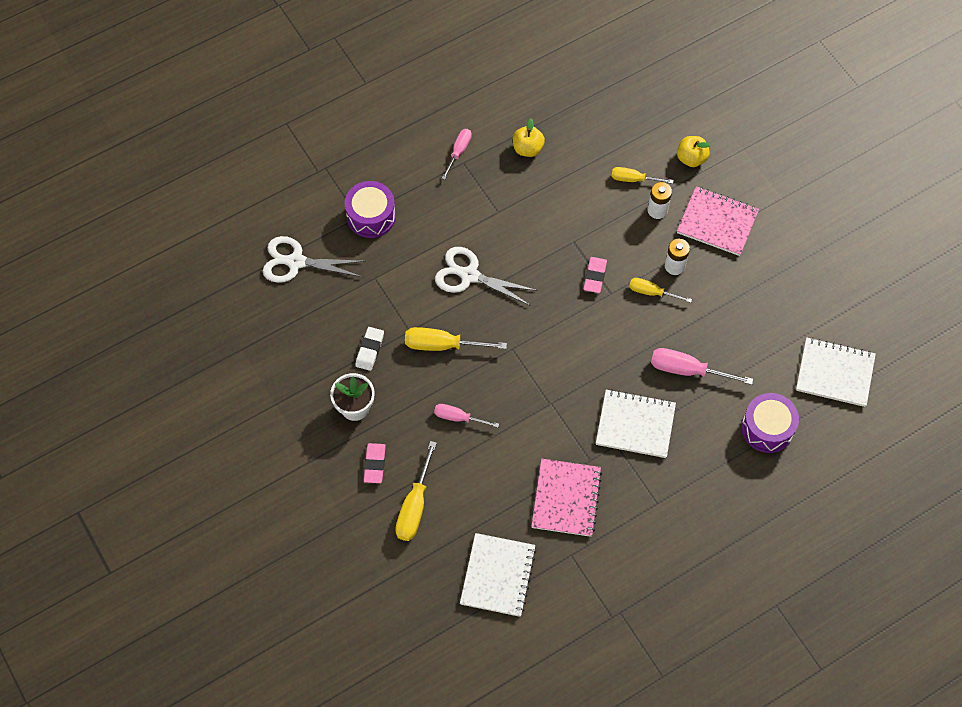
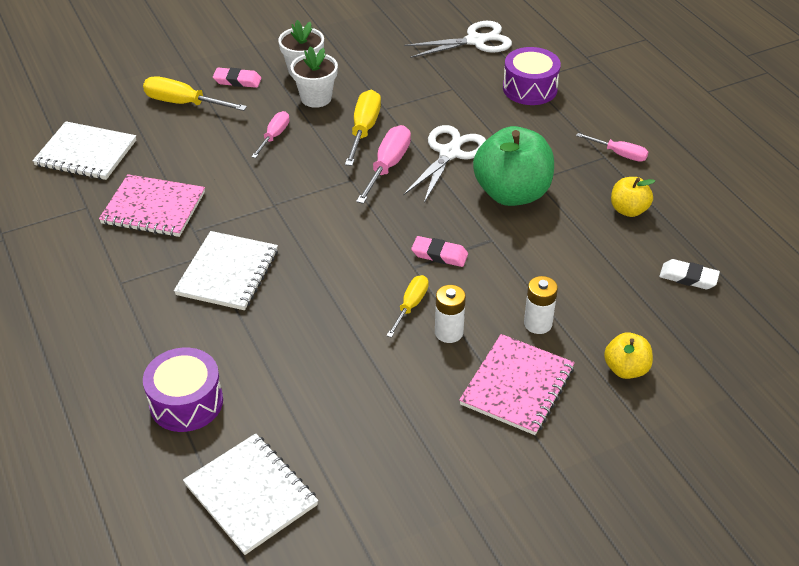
camera: 95 degrees right, 20 degrees down
white scissors [263,236,365,283] -> white scissors turned 60 degrees clockwise [404,21,512,58]
white eraser [355,327,384,371] -> white eraser moved to [659,259,720,289]
yellow screwdriver [612,167,673,184] -> none
pink screwdriver [651,348,753,385] -> pink screwdriver moved to [356,125,411,204]
white notebook [796,337,876,407] -> white notebook turned 60 degrees counterclockwise [183,433,318,555]
none -> white flower pot [291,46,338,108]
none -> green apple [473,126,554,206]

